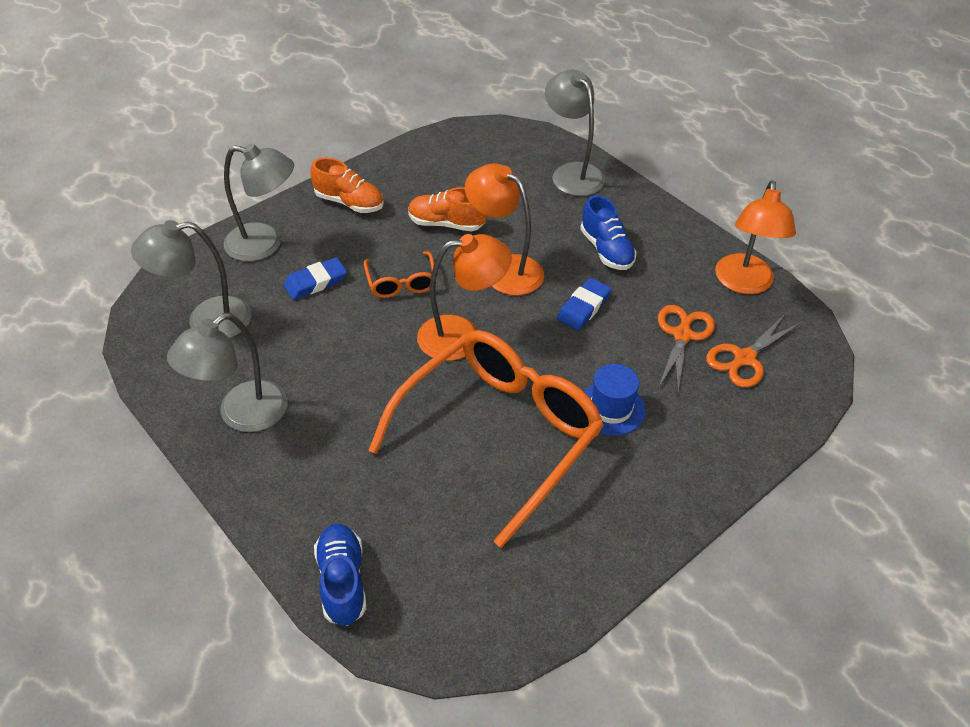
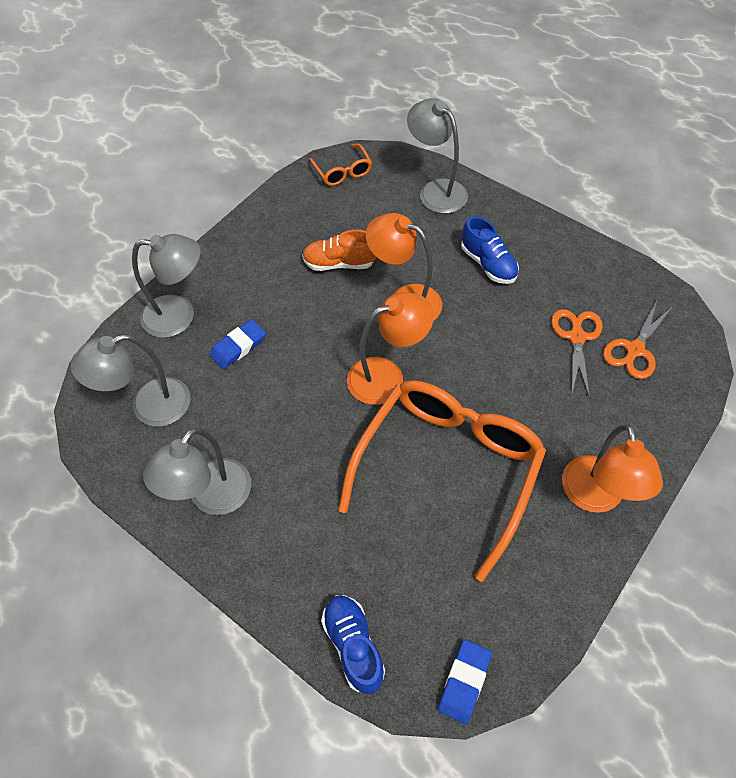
camera: 10 degrees left, 10 degrees up
orange shoe [310,157,384,213] -> none
orange glasses [364,251,437,298] -> orange glasses moved to [309,144,372,186]
blue eraser [557,278,611,330] -> blue eraser moved to [438,640,492,724]
blue hat [584,364,646,435] -> none
orange lamp [715,181,796,294] -> orange lamp moved to [562,424,663,513]

